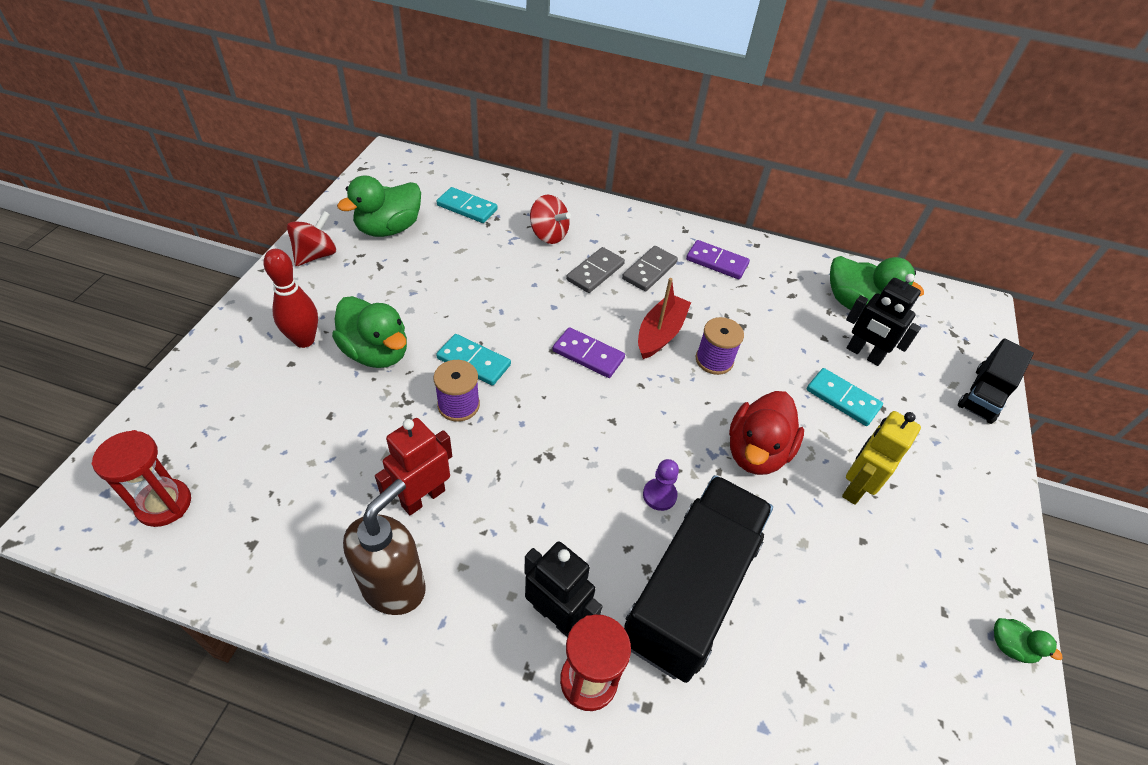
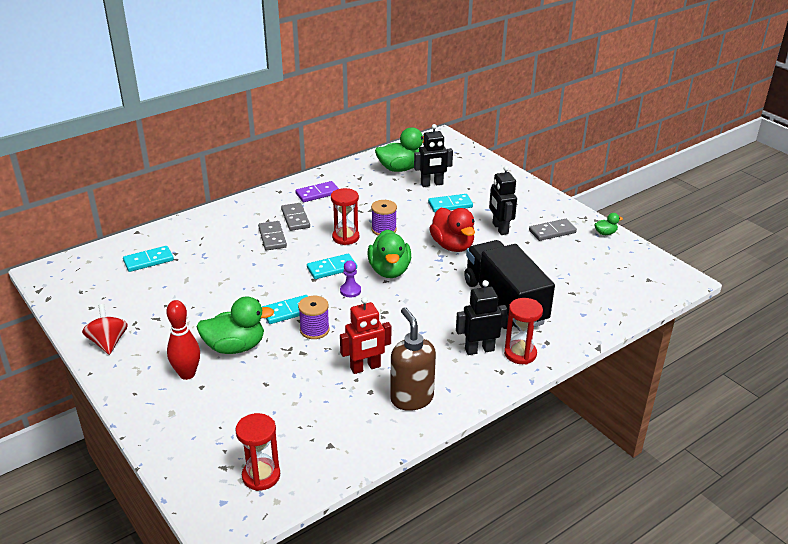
camera: 50 degrees left, 15 degrees down
green duck [337,175,421,237] -> green duck moved to [368,229,411,278]
red robot [375,418,452,515] -> red robot turned 105 degrees counterclockwise [340,297,391,374]
red spinning top [530,195,571,244] -> none
purple domino [553,327,625,378] -> turquoise domino [307,254,357,279]
red boat [638,278,691,359] -> red hourglass [331,188,359,245]
purple pawn [643,459,679,511] -> purple pawn moved to [340,260,361,297]
yellow robot [842,411,921,505] -> black robot [489,166,517,235]
black truck [958,338,1034,424] -> none
none -> grey domino [529,219,577,241]

